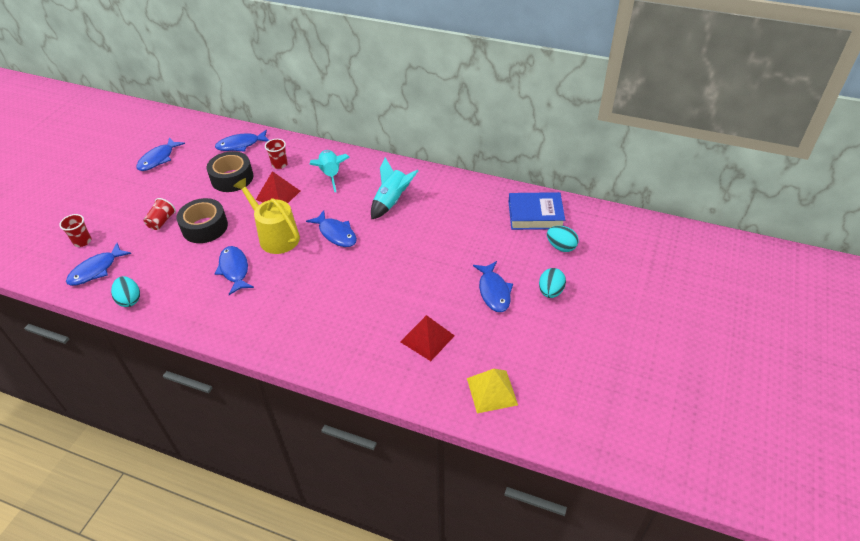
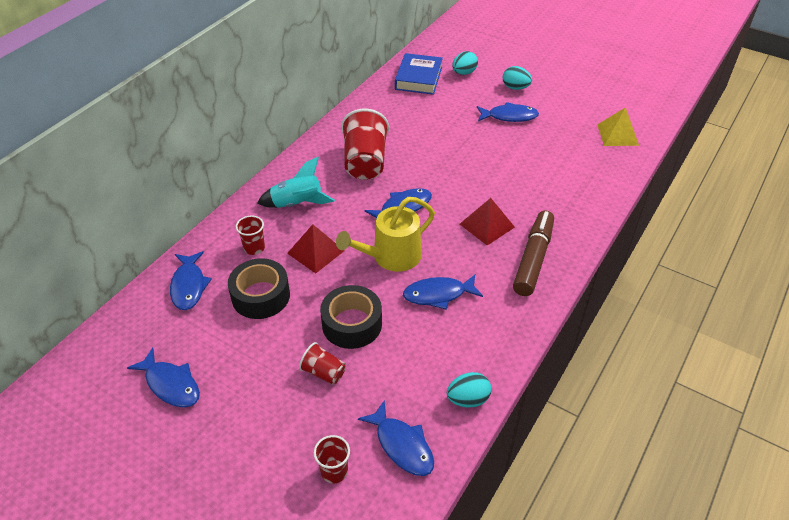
camera: 80 degrees left, 0 degrees up
turquoise rocket [371,157,418,219] -> red cup [341,109,389,180]
red pyramid [400,315,455,361] -> red pyramid moved to [460,198,515,246]
none -> brown marker [513,210,554,296]

